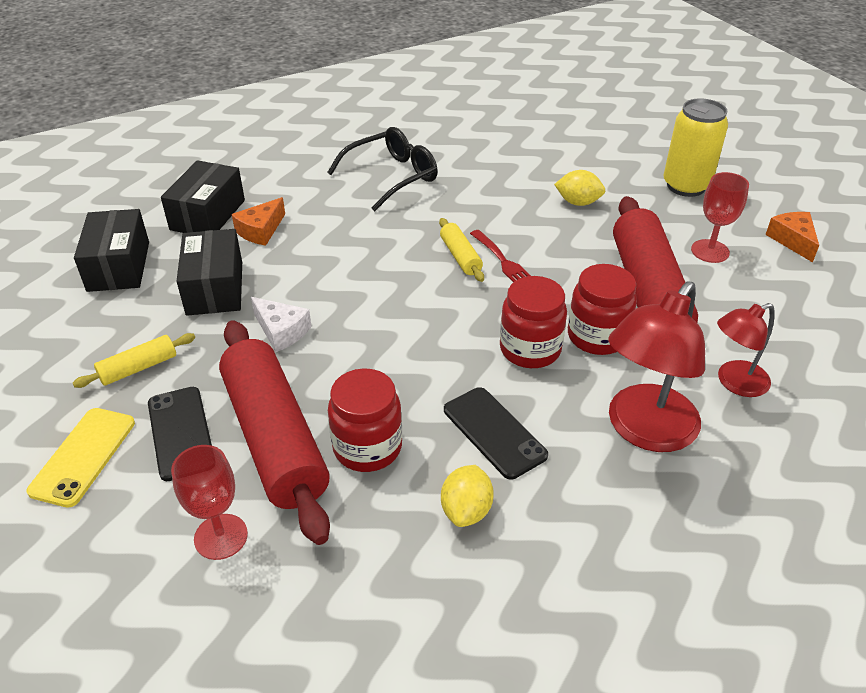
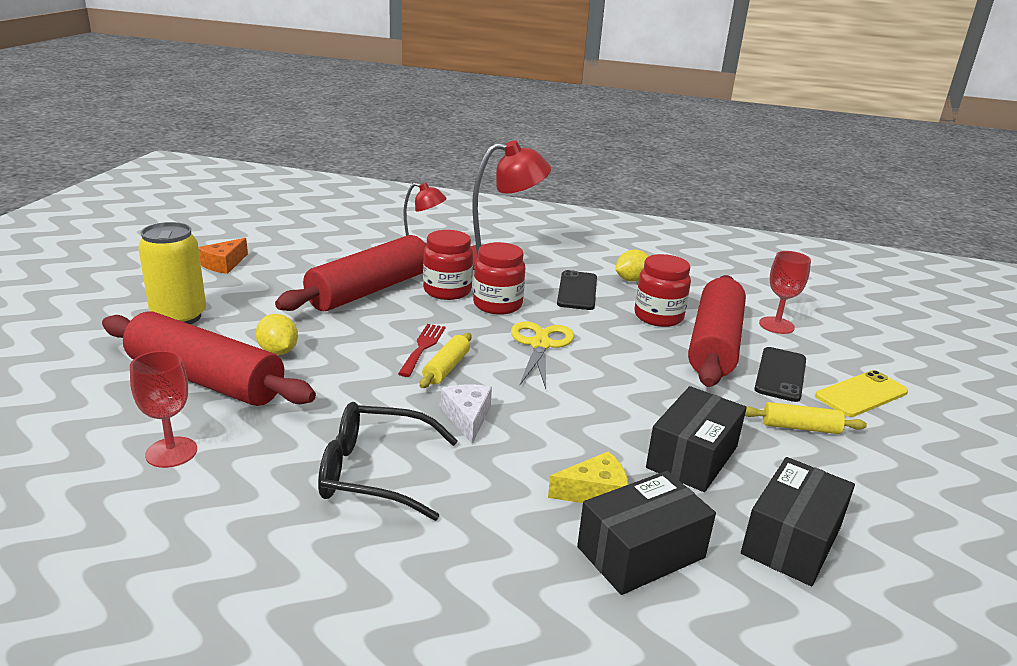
camera: 140 degrees left, 15 degrees down
orange cheese [232,197,285,246] -> yellow cheese [548,451,628,503]
white cheese [251,297,312,352] -> white cheese moved to [441,384,492,444]
red goblet [691,172,749,263] -> red goblet moved to [130,351,197,468]
none -> red rolling pin [102,311,316,406]
none -> yellow scissors [511,321,574,389]

